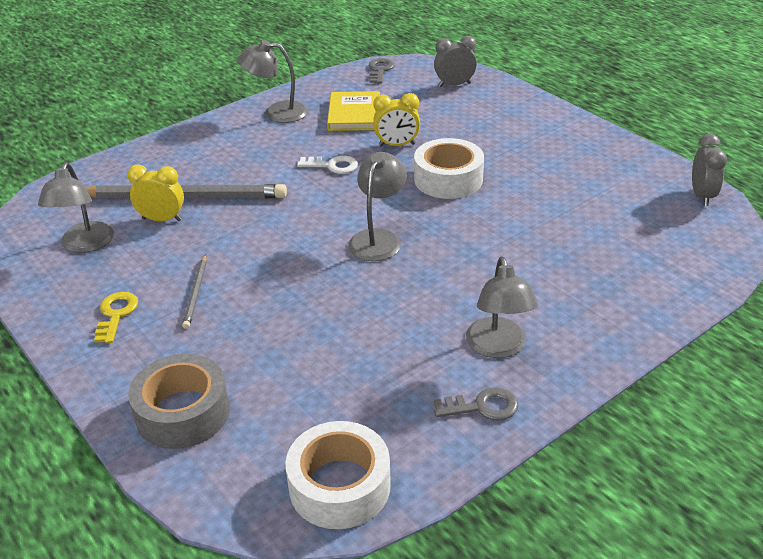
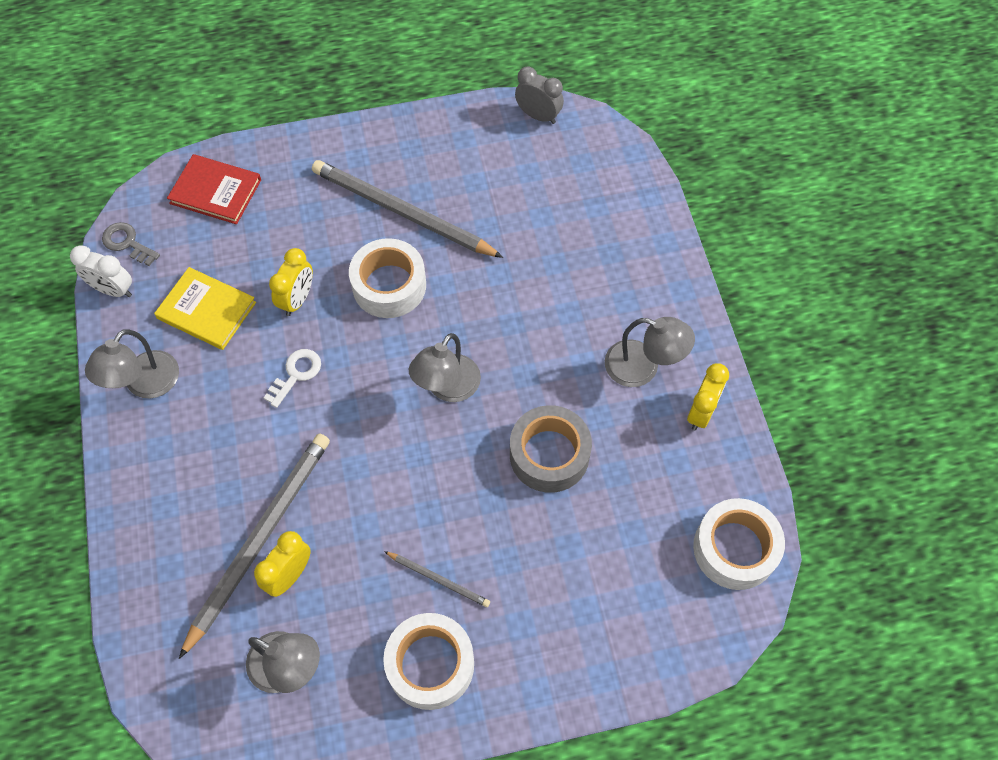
camera: 65 degrees left, 25 degrees up
yellow key [94,292,138,343] -> white tape [383,613,474,710]
grey tape [128,354,230,449] -> grey tape moved to [510,405,592,493]
grey lamp [348,152,407,261] -> grey lamp turned 105 degrees counterclockwise [409,333,481,402]
grey clock [434,36,477,87] -> red book [167,154,261,224]
grey key [434,387,518,421] -> yellow clock [687,363,729,430]
none -> white clock [70,245,132,297]
none -> grey pencil [312,160,503,258]

